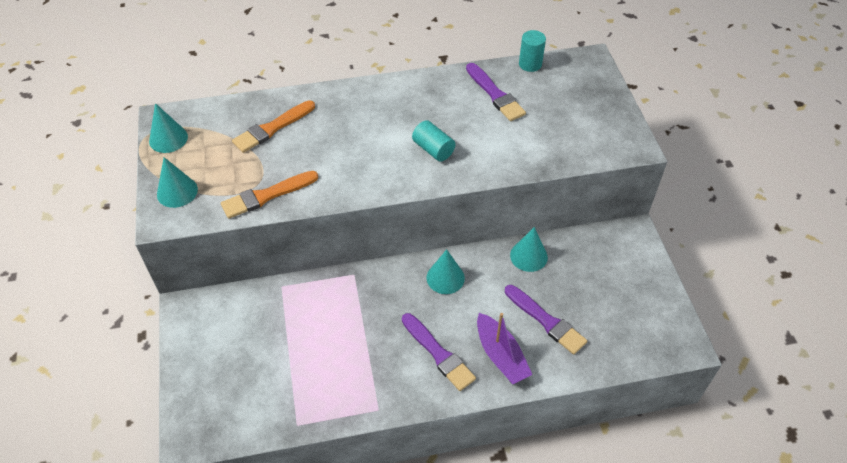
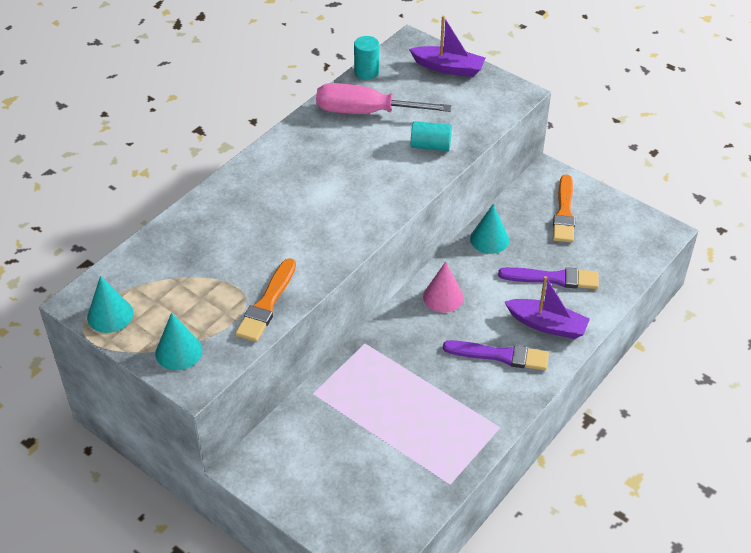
camera: 40 degrees left, 5 degrees down
orange brush [232,100,315,153] -> orange brush moved to [553,174,575,243]
turquoise cylinder [412,120,455,162] -> turquoise cylinder moved to [411,121,452,151]
turquoise cone [426,249,465,294] -> pink cone [423,262,464,313]
purple brush [466,63,526,121] -> pink screwdriver [316,83,452,114]
none -> purple boat [409,16,485,77]

